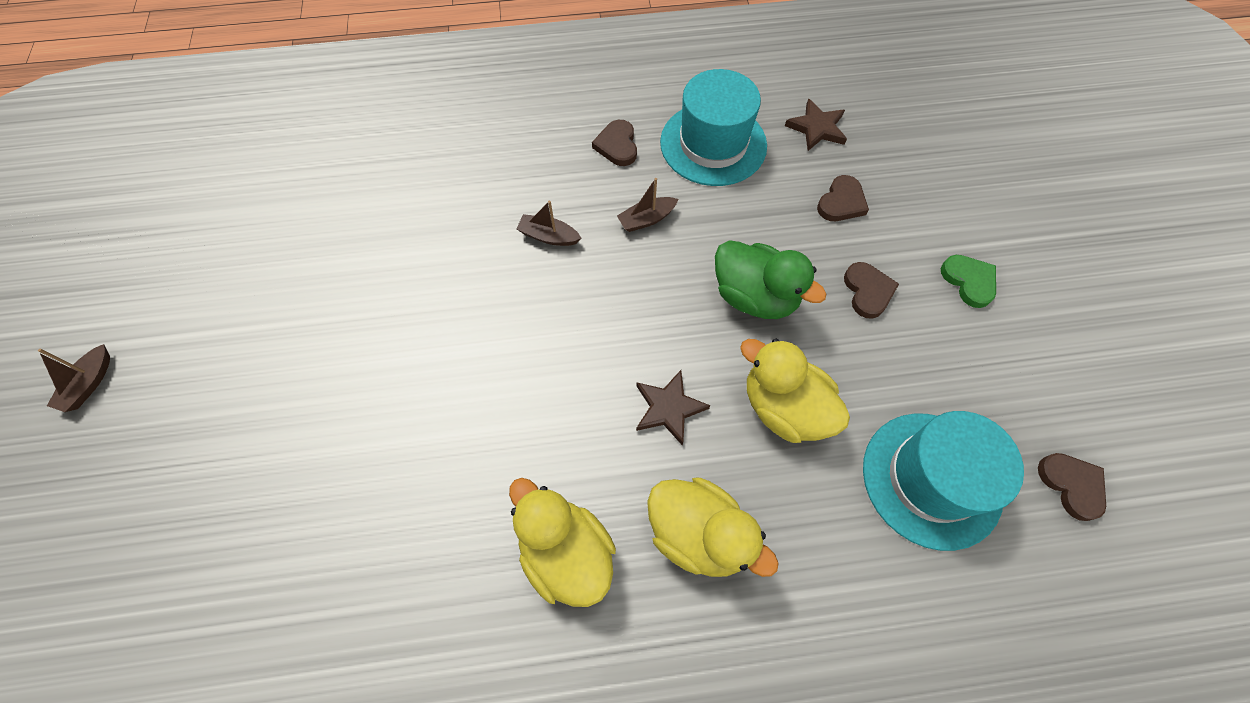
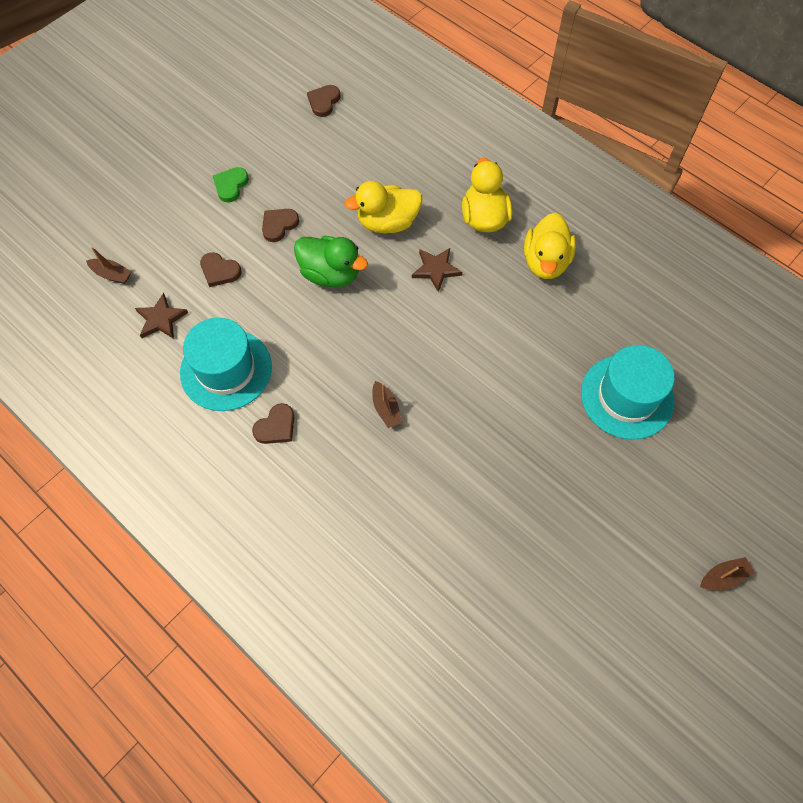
camera: 130 degrees left, 0 degrees up
brown boat [617,178,678,232] -> brown boat moved to [86,247,132,284]
green duck [715,240,826,319] -> green duck turned 120 degrees clockwise [294,236,368,287]
yellow duck [740,339,850,443] -> yellow duck turned 75 degrees clockwise [344,181,422,233]
brown heart [817,175,869,221] -> brown heart turned 150 degrees counterclockwise [200,252,241,287]
turquoise hat [863,411,1024,551] -> turquoise hat moved to [581,345,675,440]

